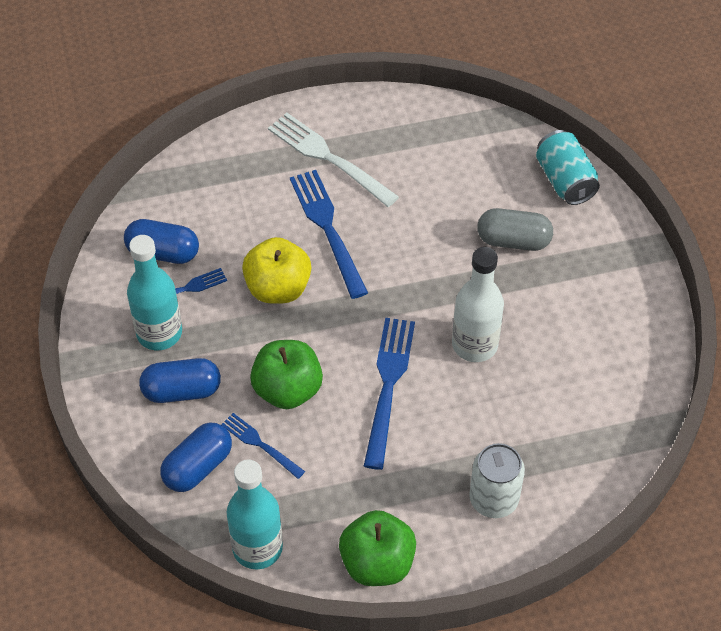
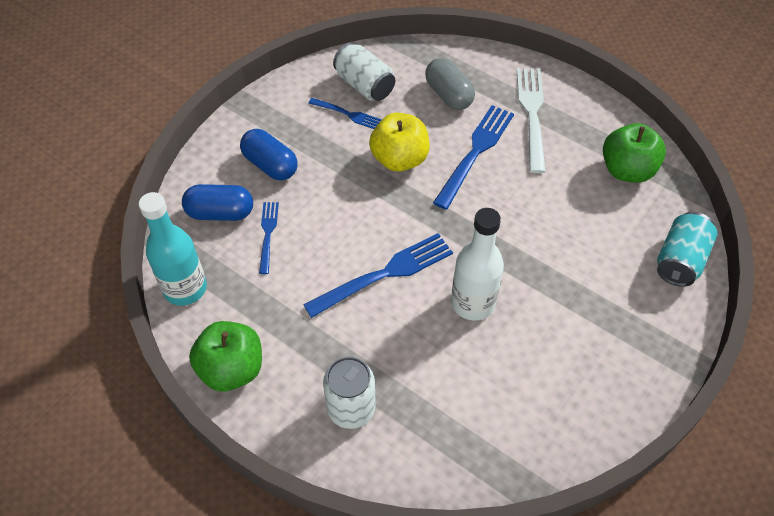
camera: 50 degrees right, 0 degrees up
blue capsule [124,219,199,264] -> white can [333,43,395,101]
turquoise bottle [127,235,182,350] -> none
green apple [250,340,323,409] -> green apple moved to [603,123,666,183]
grey capsule [477,208,553,251] -> grey capsule moved to [425,58,475,110]

